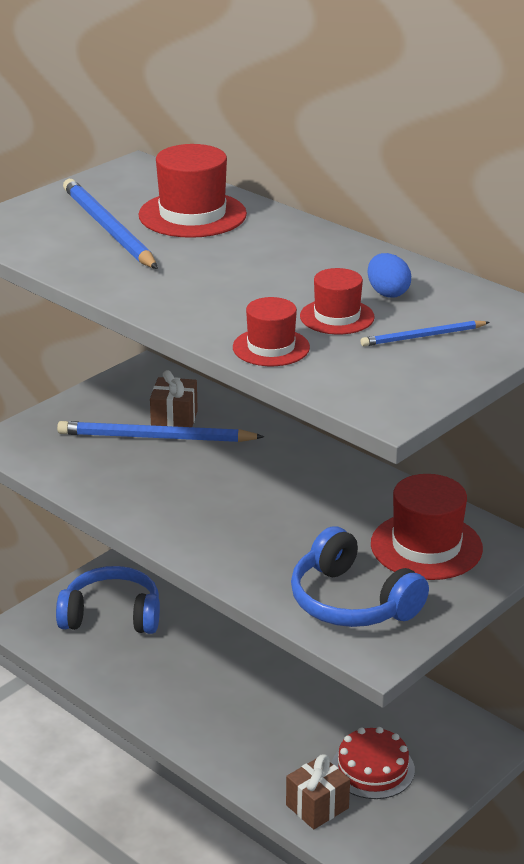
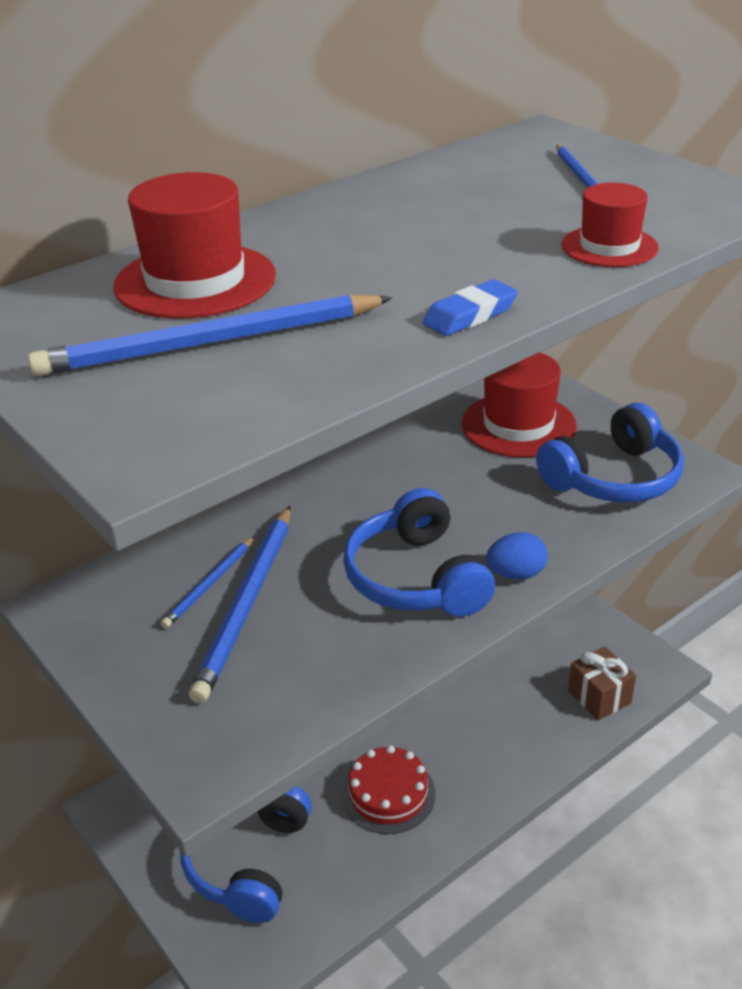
camera: 80 degrees left, 5 degrees up
brown gift [150,370,198,427] -> blue pencil [161,536,255,628]
red hat [300,268,375,334] -> none
red cake [332,727,415,799] -> red cake moved to [342,746,435,834]
blue egg [368,253,411,298] -> blue egg moved to [486,532,548,580]
none -> blue headphones [343,488,495,617]
none -> blue eraser [423,280,518,336]

